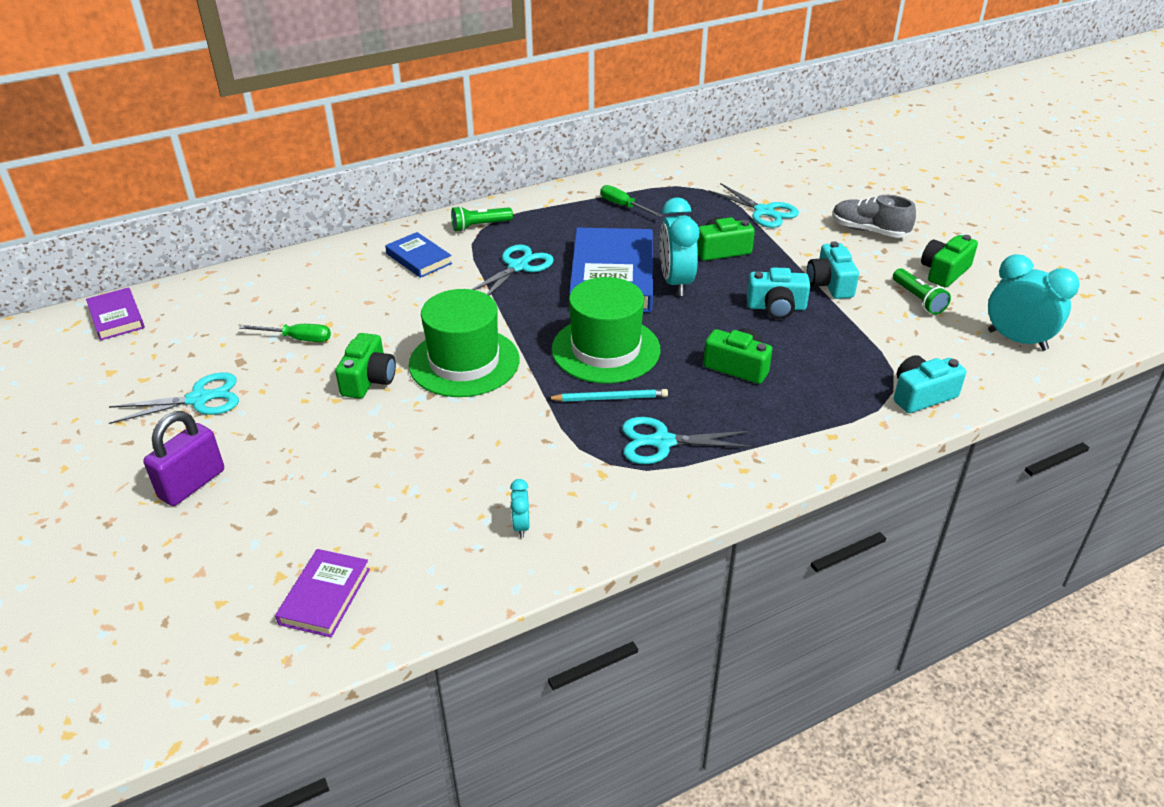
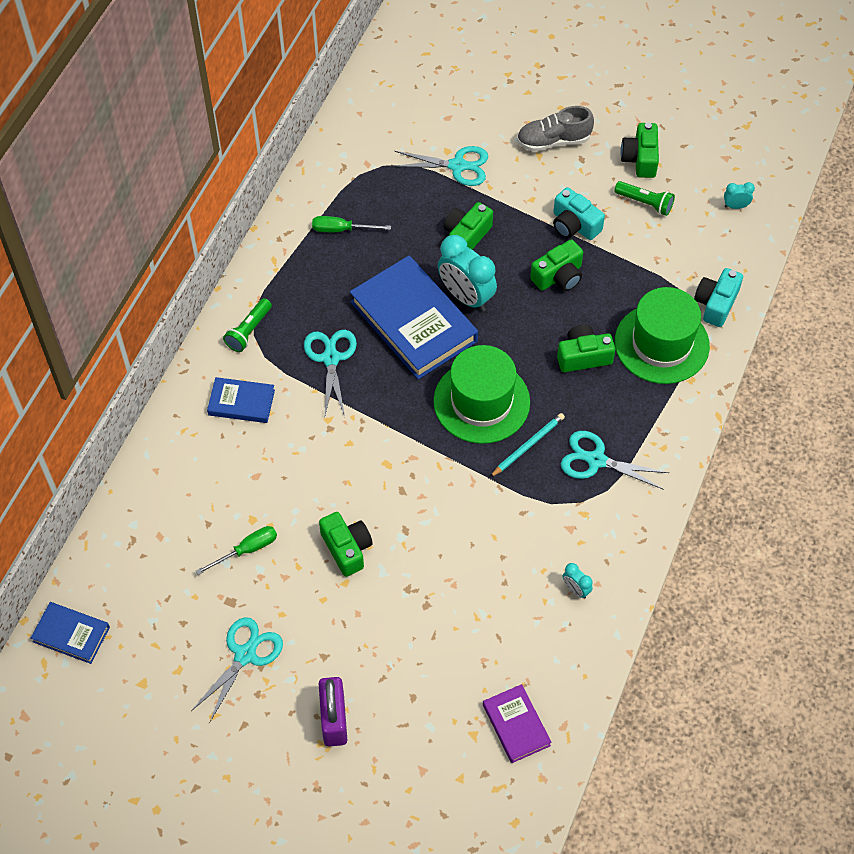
camera: 40 degrees left, 20 degrees up
purple book [86,287,145,341] -> blue book [31,602,110,664]
green hat [409,289,520,397] -> green hat moved to [615,287,710,384]
turquoise scissors [622,417,754,464] -> turquoise scissors turned 60 degrees clockwise [561,431,669,490]
turquoise camera [747,268,810,319] -> green camera [530,239,583,291]
turquoise clock [988,254,1080,351] -> turquoise clock [724,182,755,209], size x0.46

